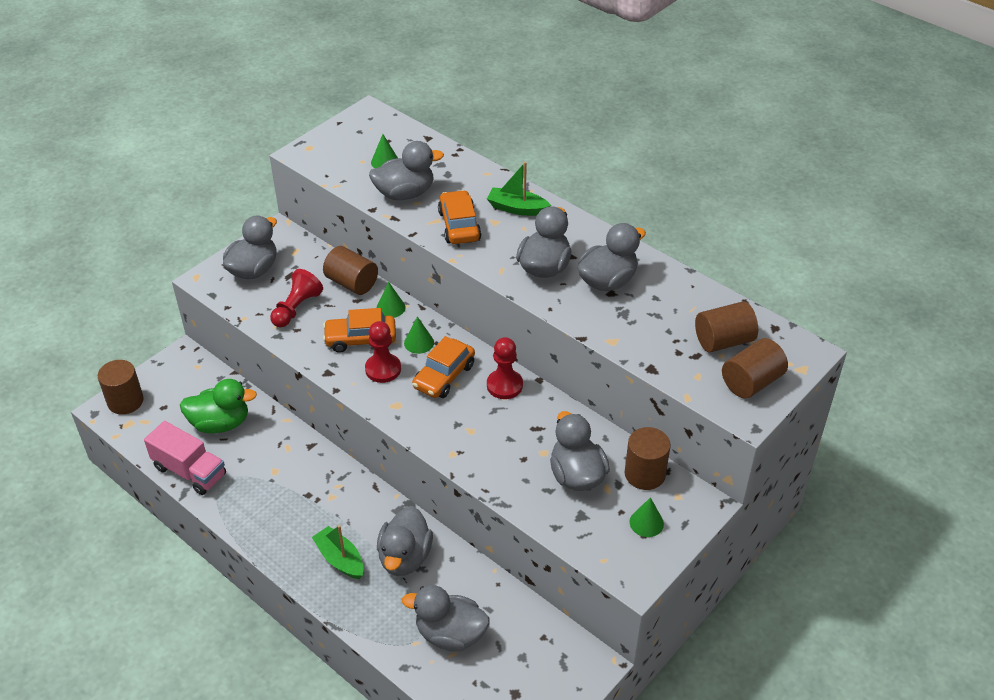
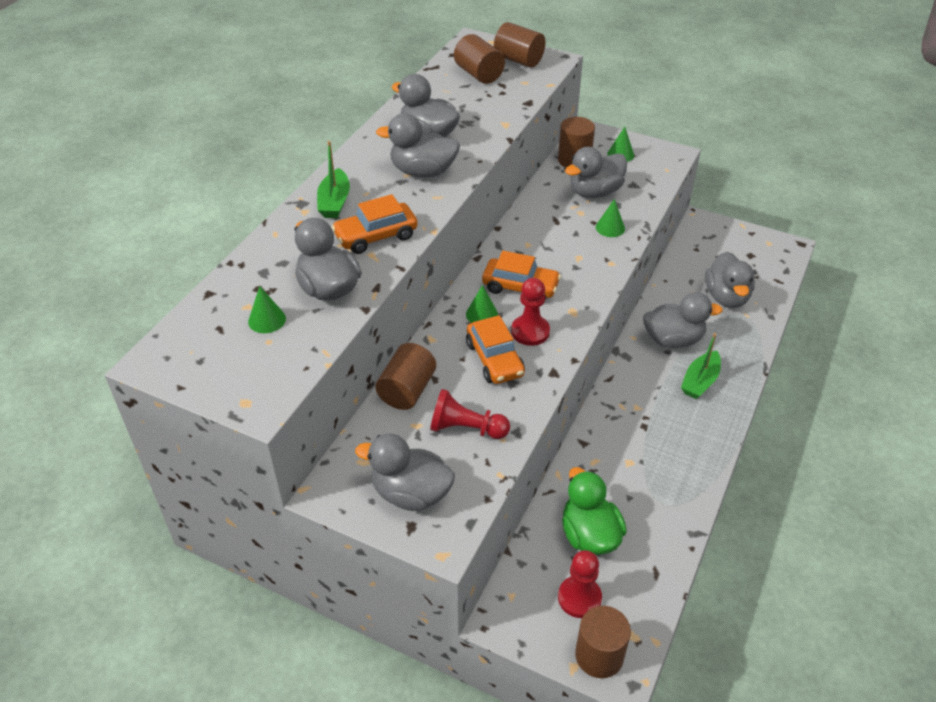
camera: 105 degrees left, 0 degrees up
pink truck [144,421,226,495] -> none
green cone [376,282,405,318] -> green cone moved to [596,199,625,237]
red pawn [487,337,523,399] -> red pawn moved to [558,550,602,618]

